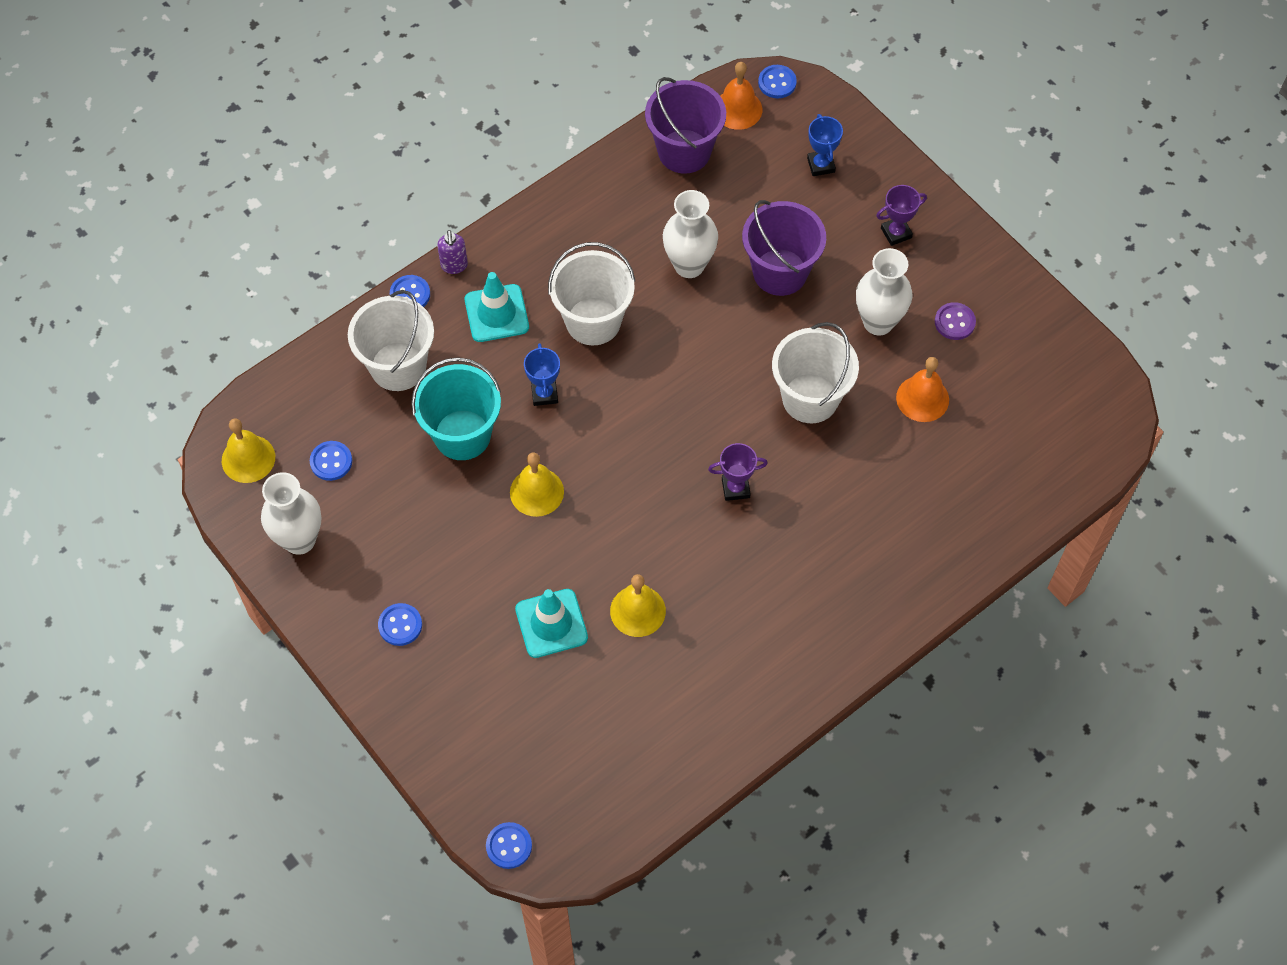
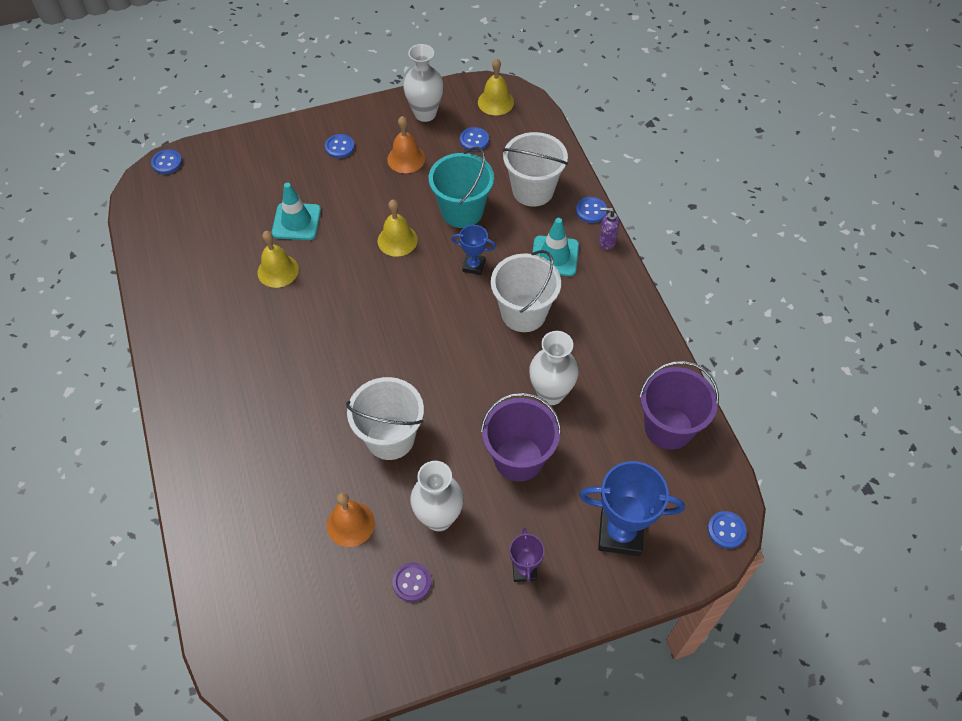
camera: 110 degrees right, 5 degrees down
purple trophy [708,443,768,501] -> none
orange bell [720,62,762,130] -> orange bell moved to [387,116,425,173]
blue trophy [807,114,843,176] -> blue trophy [579,461,685,556], size x1.86

